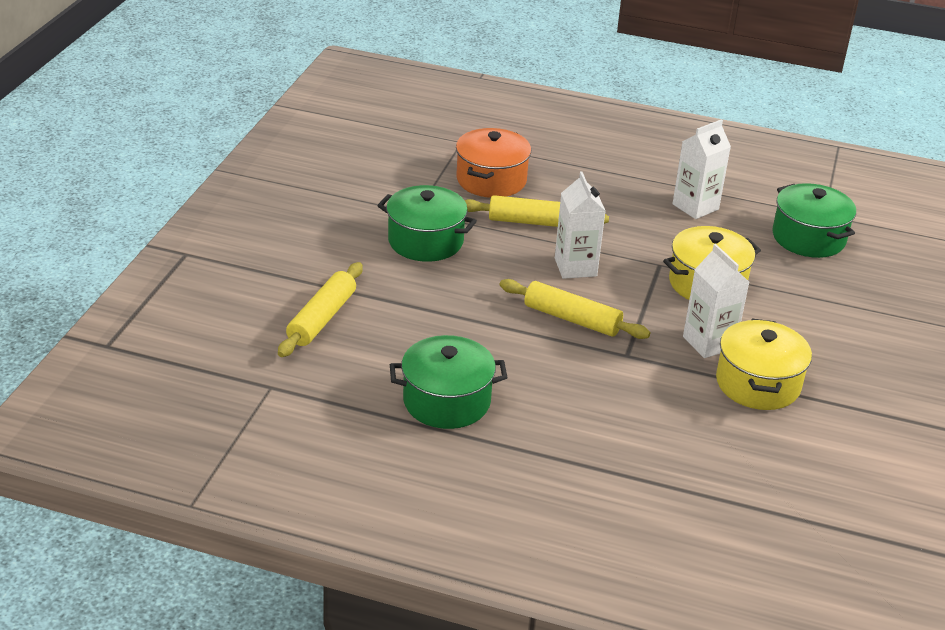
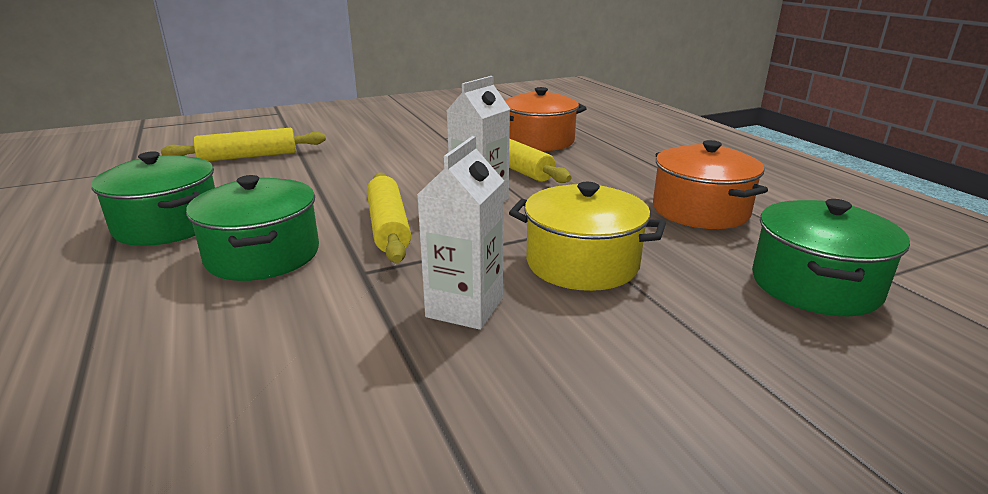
camera: 50 degrees right, 10 degrees down
green pot [377,185,477,262] -> green pot moved to [186,175,319,281]
white carton [673,119,731,219] -> orange pot [653,140,768,229]
yellow pot [716,319,812,410] -> none

